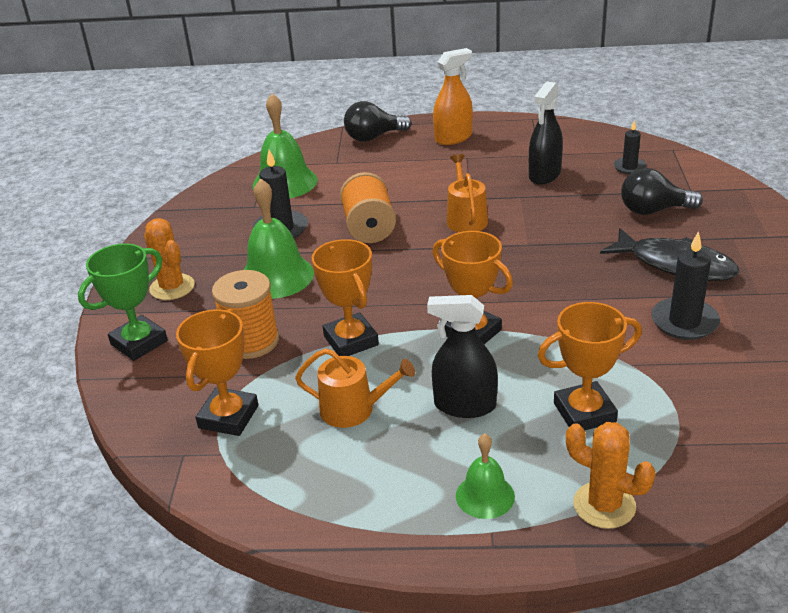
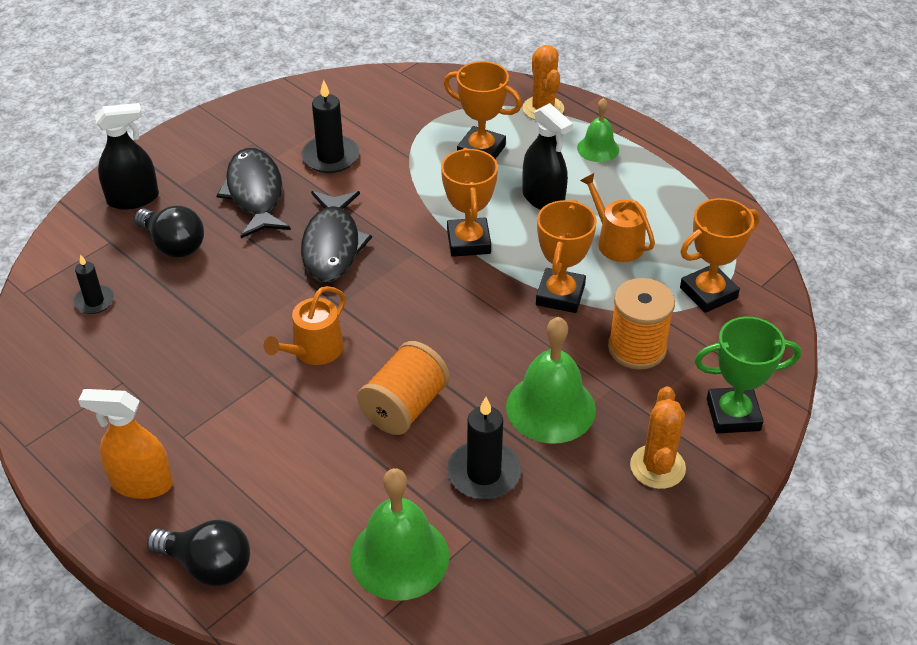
camera: 140 degrees left, 10 degrees up
black spray bottle [529,81,563,185] -> black spray bottle moved to [95,103,159,210]
none -> black fish [301,191,372,283]

